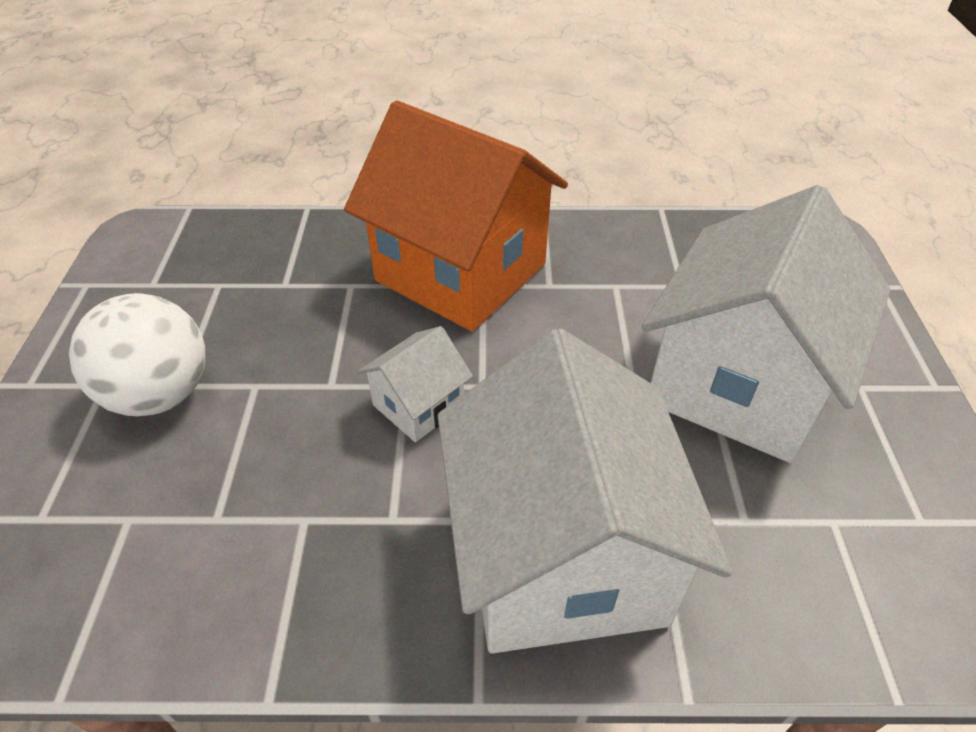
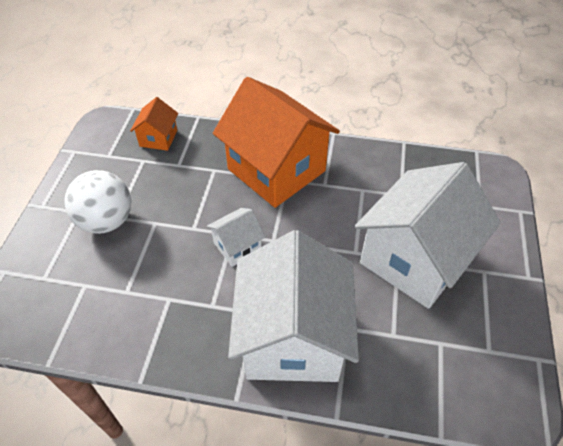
camera: 10 degrees right, 5 degrees up
none -> orange house [130,97,178,151]

